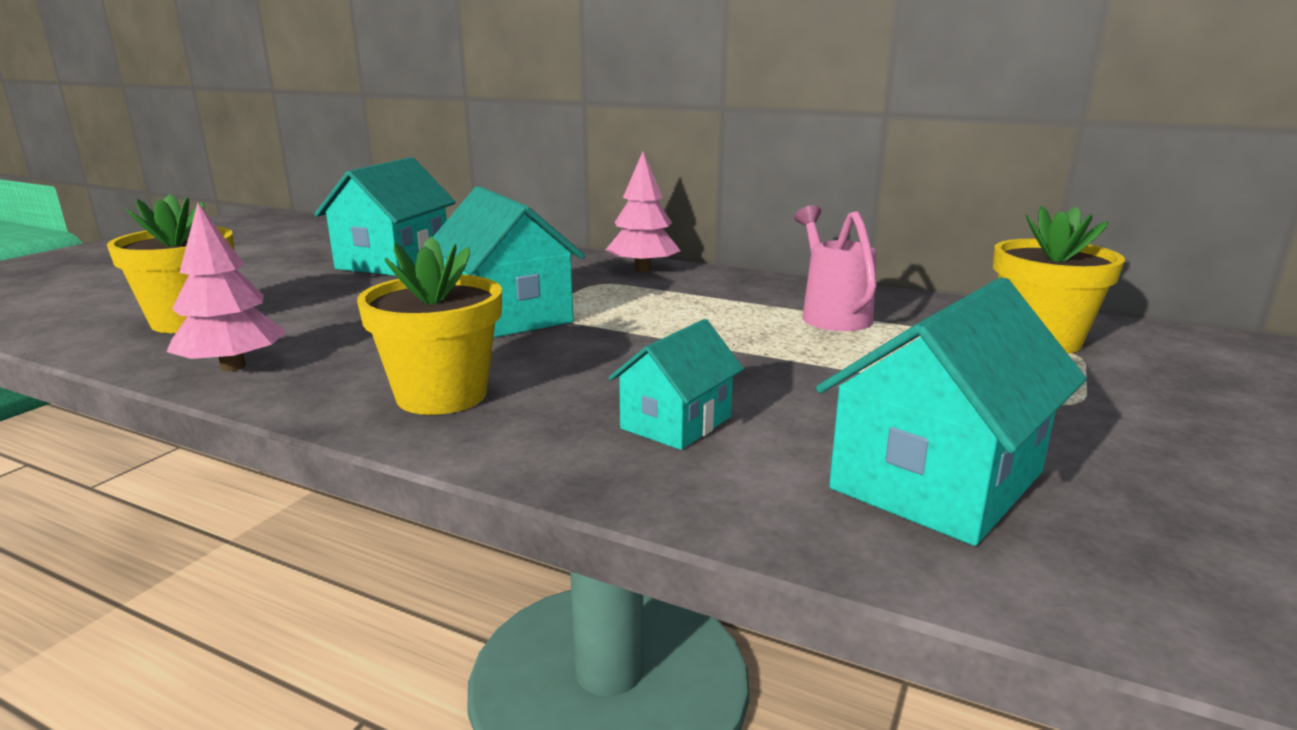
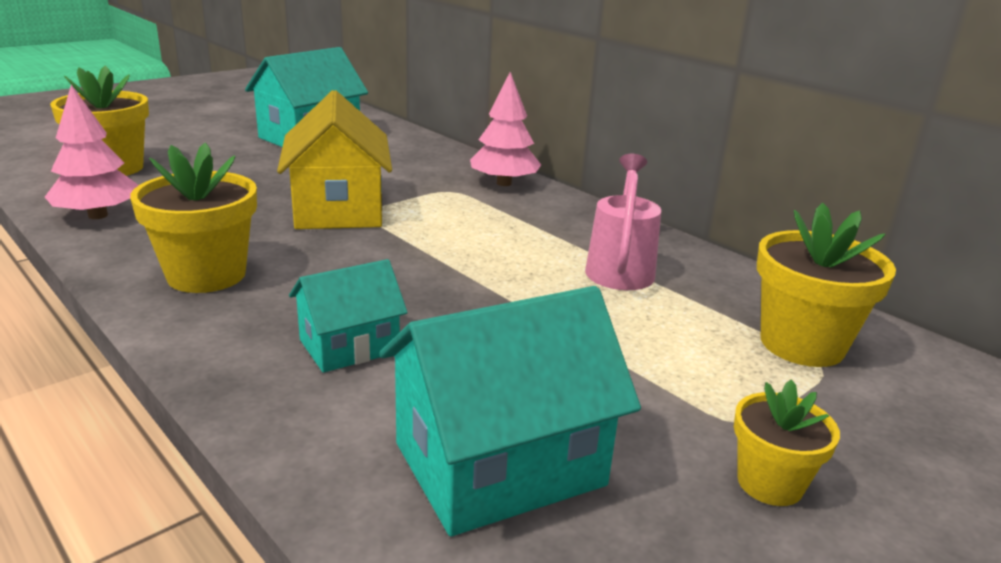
camera: 20 degrees right, 5 degrees up
turquoise house [433,186,585,338] -> yellow house [277,90,392,229]
none -> yellow flower pot [734,380,840,506]

